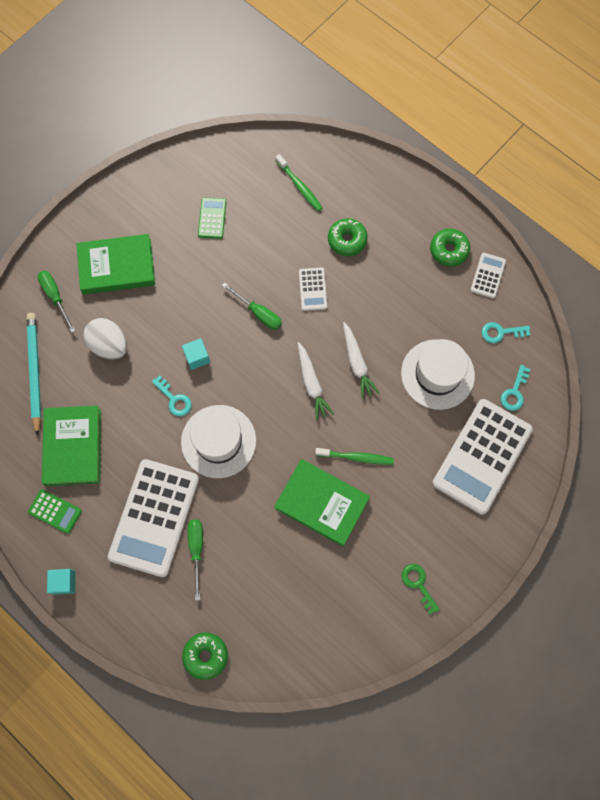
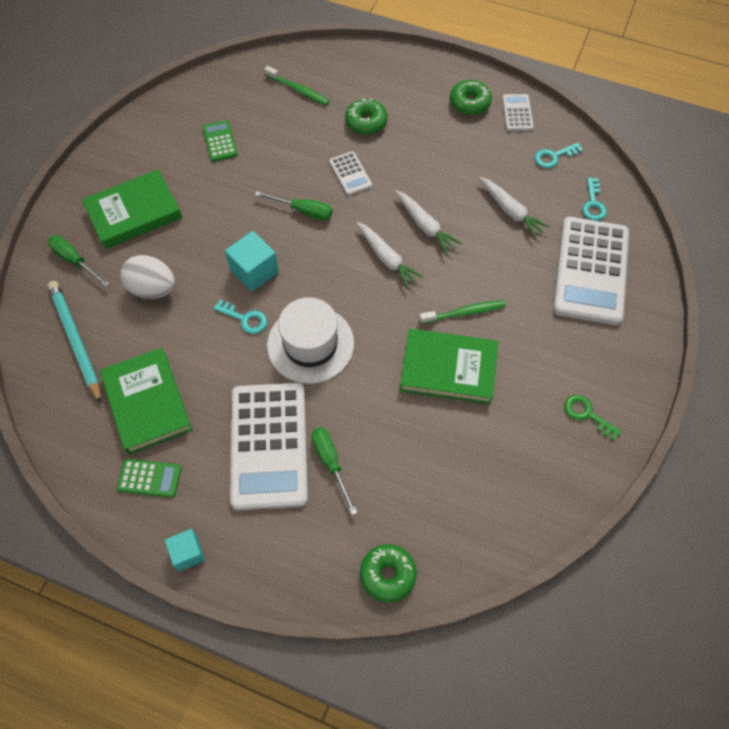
camera: 20 degrees left, 10 degrees down
turquoise cube [182,338,210,370] -> turquoise cube [225,231,279,292], size x1.51
white hat [401,339,475,410] -> white carrot [479,177,550,238]

